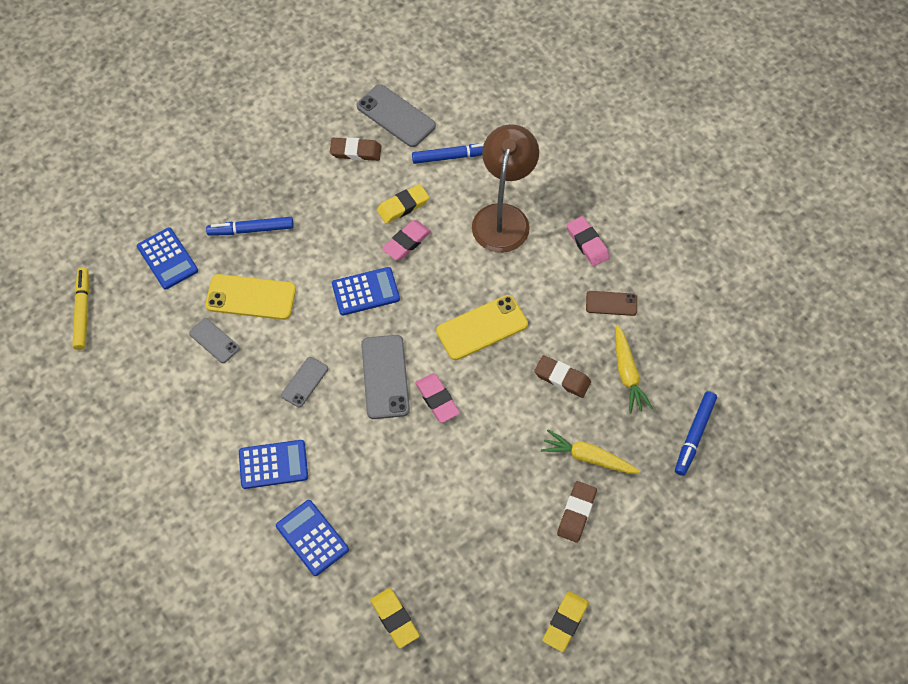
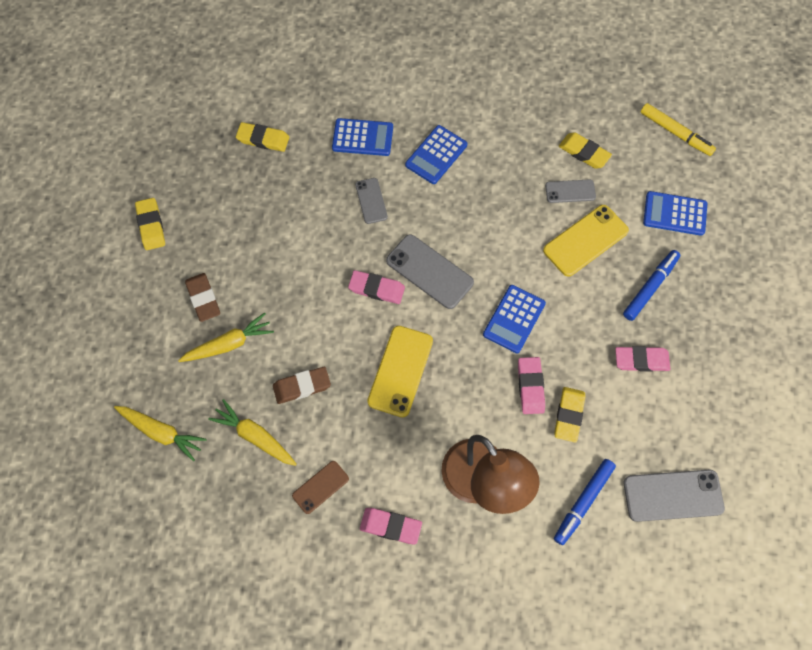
camera: 135 degrees right, 5 degrees up
grey phone [281,357,328,407] -> grey phone moved to [355,178,388,224]
brown eraser [330,137,382,161] -> none
blue marker [675,391,717,476] -> yellow carrot [114,406,207,462]
none -> yellow eraser [559,132,612,169]
none -> pink eraser [615,346,670,372]

